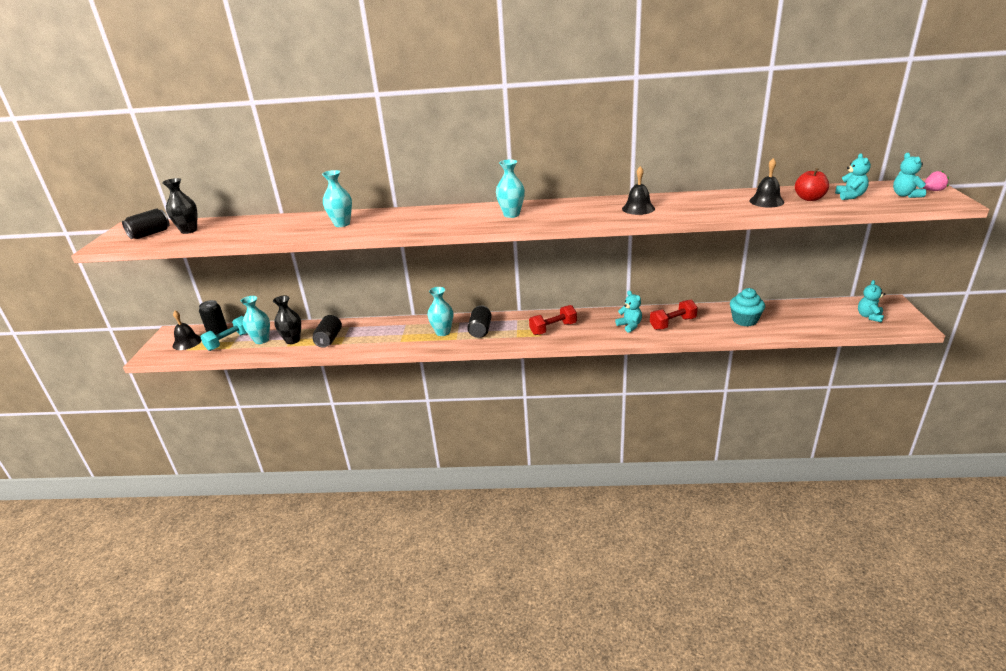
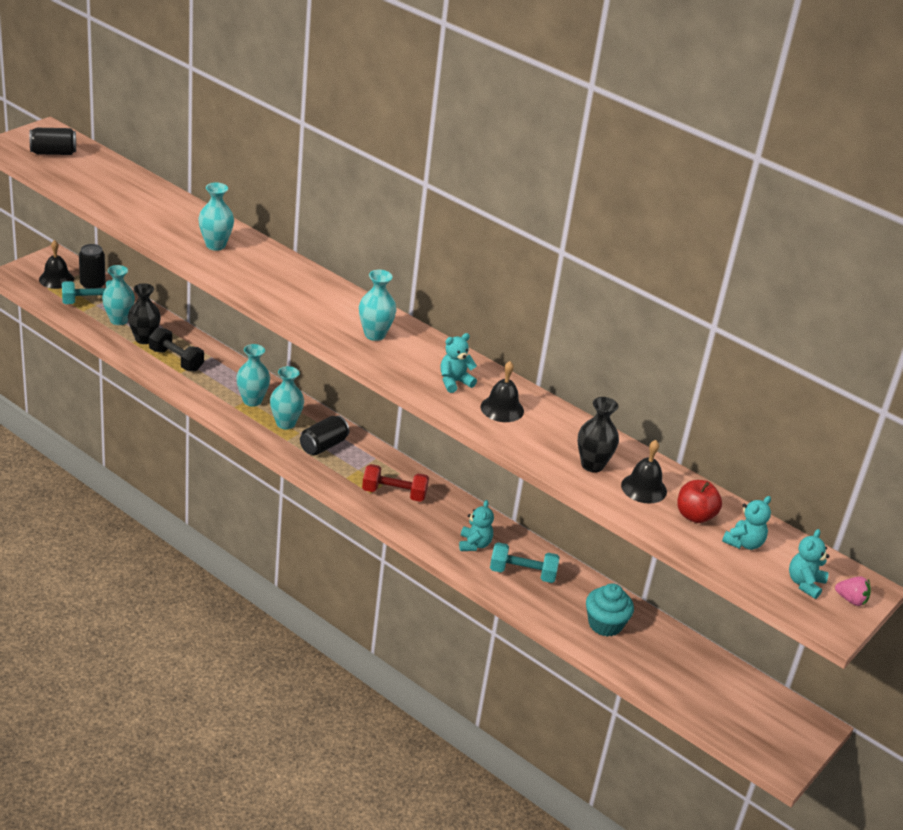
camera: 30 degrees right, 5 degrees up
black vase [162,178,197,234] -> black vase moved to [578,397,619,473]
black can [313,315,342,348] -> black dumbbell [149,328,204,371]
red dumbbell [650,300,698,330] -> turquoise dumbbell [490,542,560,583]
turquoise teddy bear [858,280,885,323] -> turquoise teddy bear moved to [441,333,477,393]
none -> turquoise vase [236,344,270,407]

